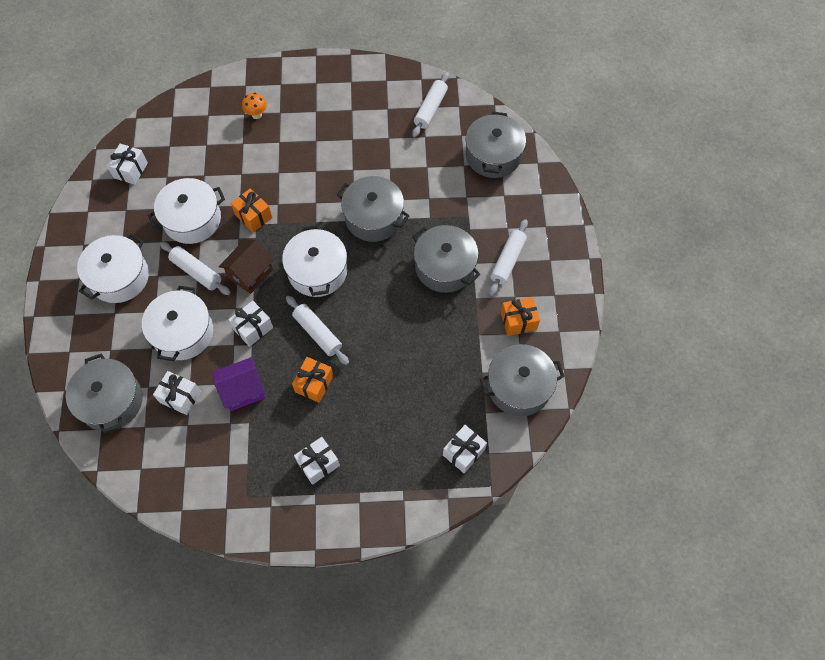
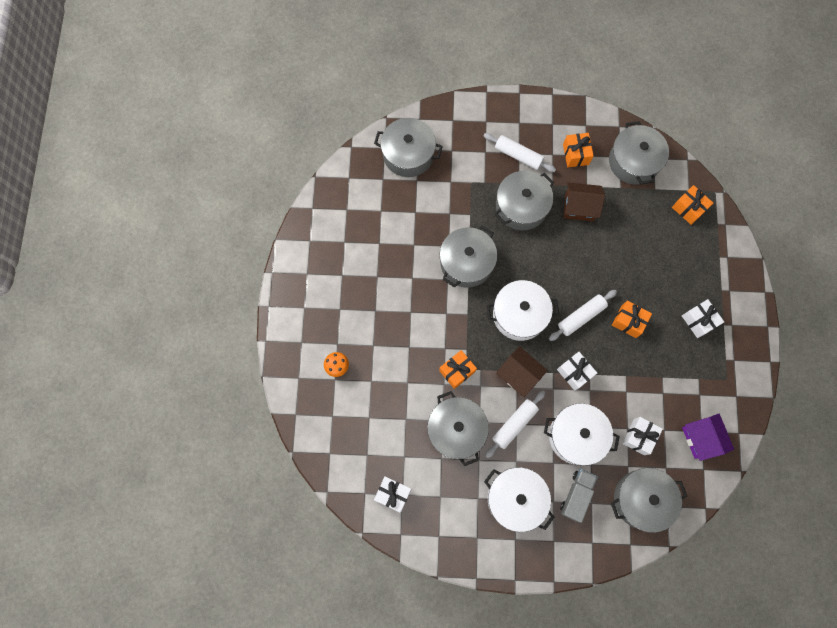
camera: 85 degrees left, 10 degrees up
white pot [148,178,225,244] -> grey pot [427,391,489,466]
purple house [212,357,266,411] -> purple house moved to [682,414,734,461]
white rolling pin [412,72,449,137] -> none
white gift [443,425,487,473] -> orange gift [672,185,713,225]
none -> grey truck [560,469,598,523]
none -> brown house [564,182,605,221]

